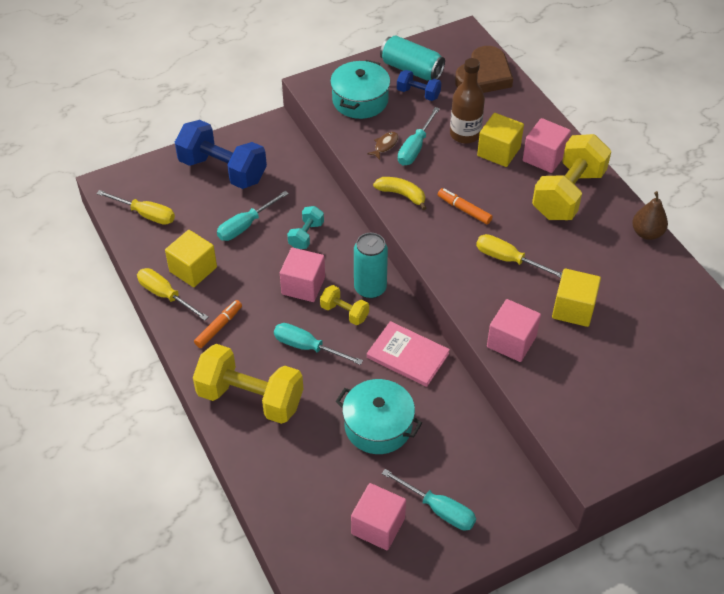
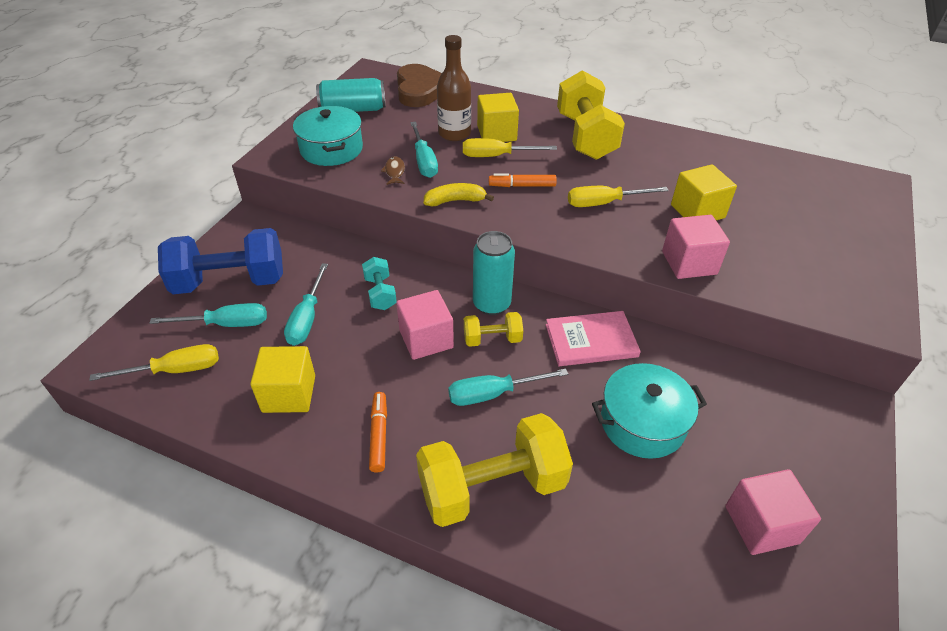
camera: 40 degrees left, 5 degrees down
yellow screwdriver [137,268,209,321] -> yellow screwdriver moved to [463,138,557,157]
turquoise screwdriver [382,469,476,531] -> turquoise screwdriver moved to [149,303,267,327]
blue dumbbell [397,70,441,101] -> none
pink cube [523,118,571,173] -> none
brown pear [632,191,668,240] -> none

